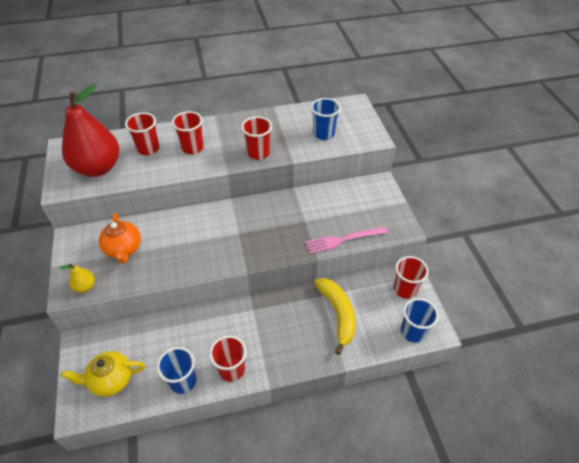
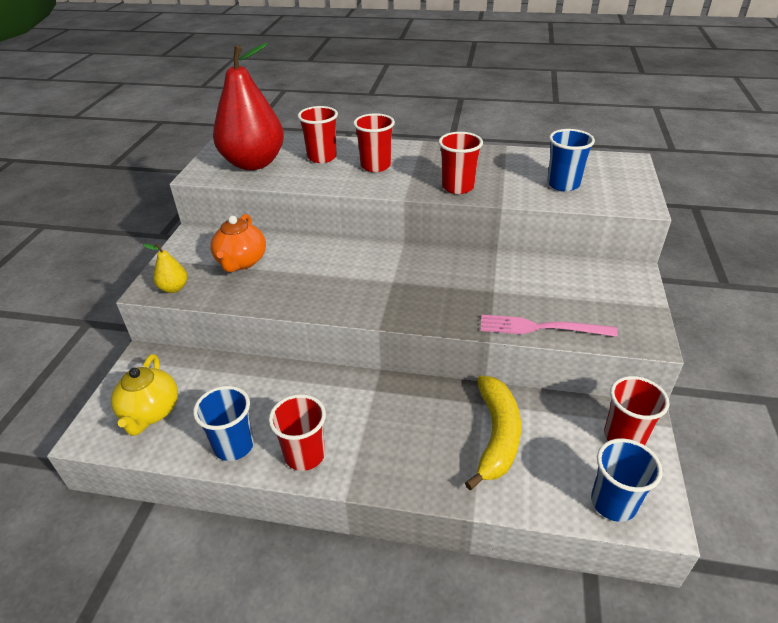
camera: 25 degrees right, 10 degrees down
yellow teapot [61,351,145,397] -> yellow teapot turned 105 degrees counterclockwise [111,354,178,436]

